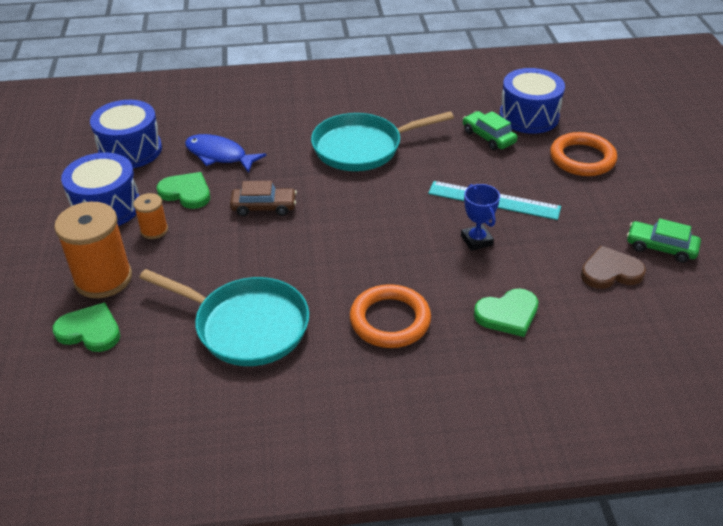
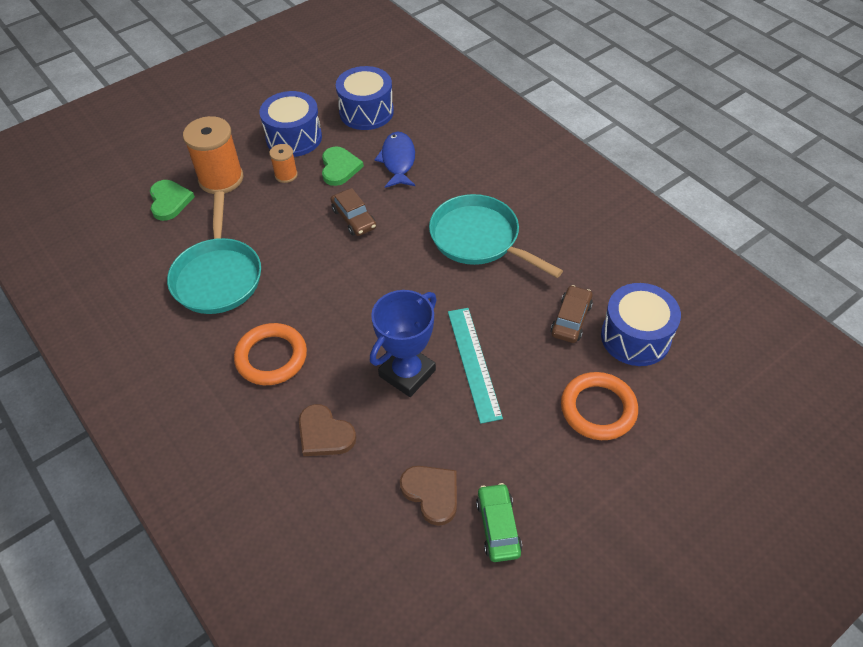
camera: 60 degrees right, 10 degrees up
blue trophy [461,184,500,251] -> blue trophy [370,290,437,397], size x1.67
green car [463,111,518,150] -> brown car [551,285,593,343]
green heart [474,288,538,337] -> brown heart [299,404,356,456]

